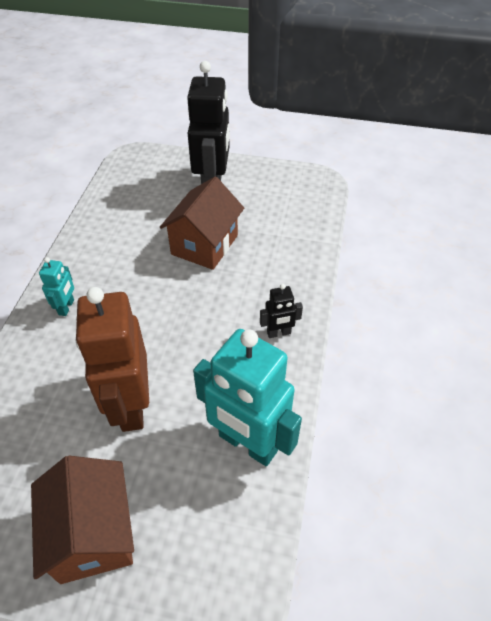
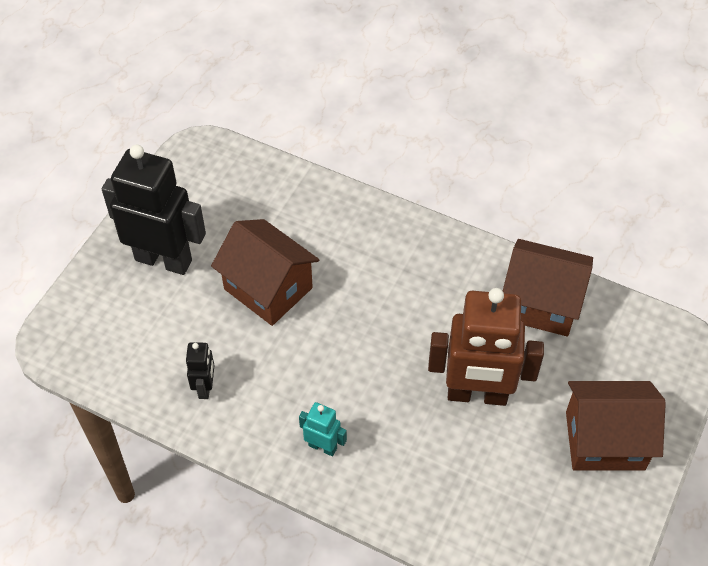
camera: 75 degrees left, 5 degrees up
turquoise robot [193,329,302,466] -> brown house [503,239,593,336]
black robot [260,284,303,338] -> black robot moved to [186,342,215,399]

